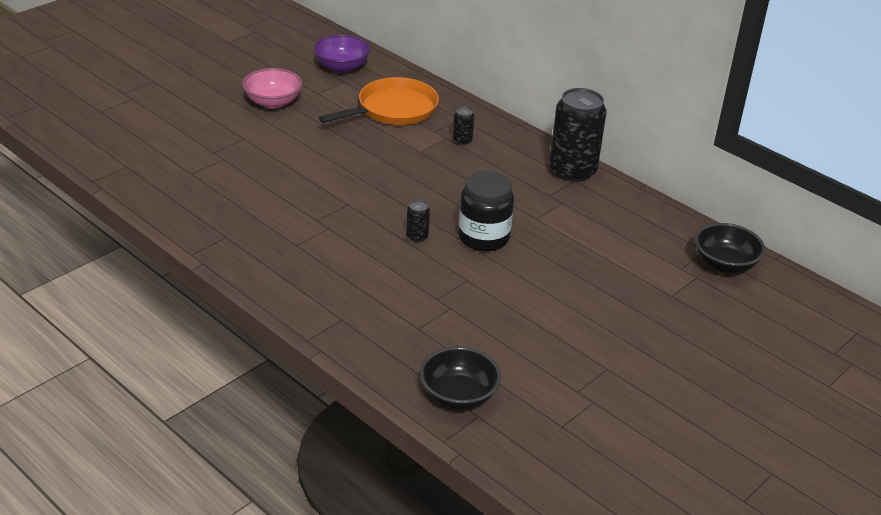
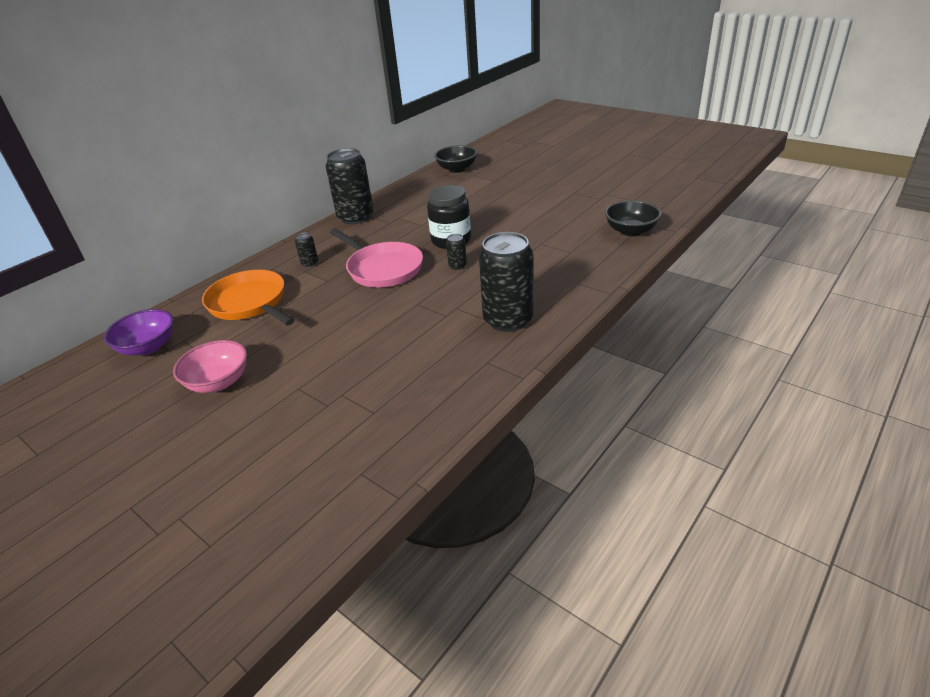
camera: 90 degrees left, 0 degrees up
none -> pink pan [330,229,423,287]
none -> black can [479,232,534,332]

